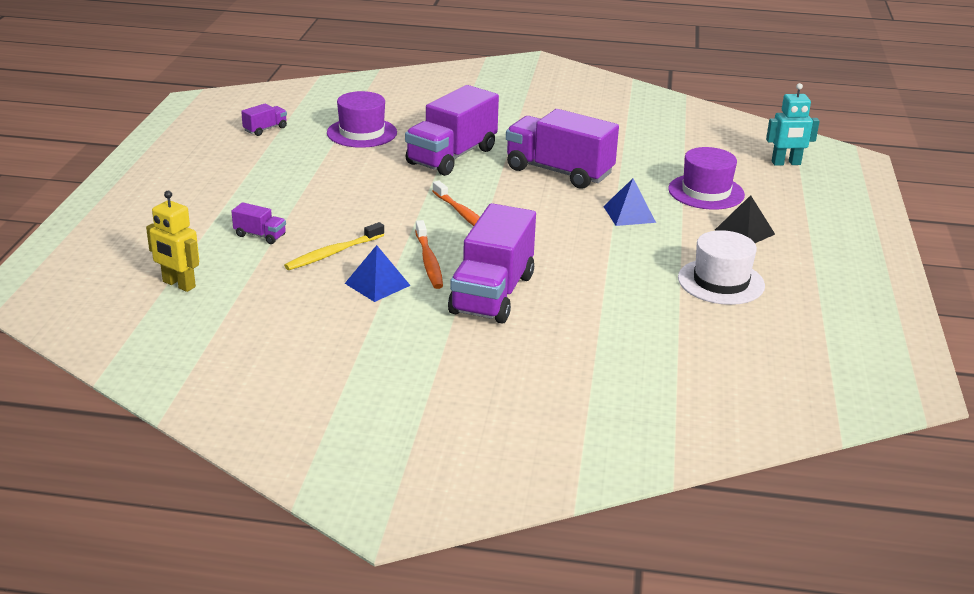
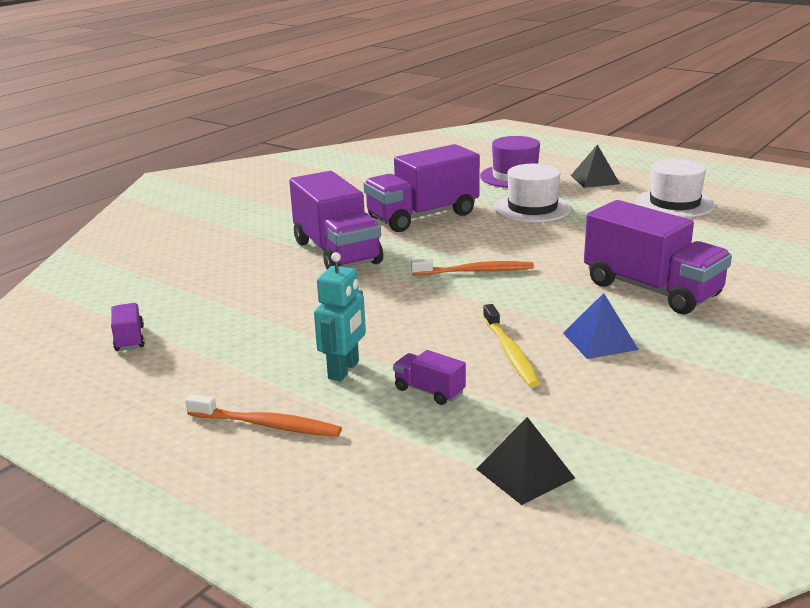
camera: 60 degrees left, 5 degrees down
yellow robot [146,191,199,292] -> black pyramid [476,417,575,505]
purple truck [231,202,286,244] -> purple truck turned 105 degrees counterclockwise [393,350,466,405]
purple hat [327,91,397,148] -> none
orange toothbrush [415,220,443,289] -> orange toothbrush moved to [185,394,342,437]
blue pyramid [603,178,656,226] -> white hat [494,164,571,222]
turquoise robot [766,83,820,166] -> turquoise robot moved to [314,252,366,381]

